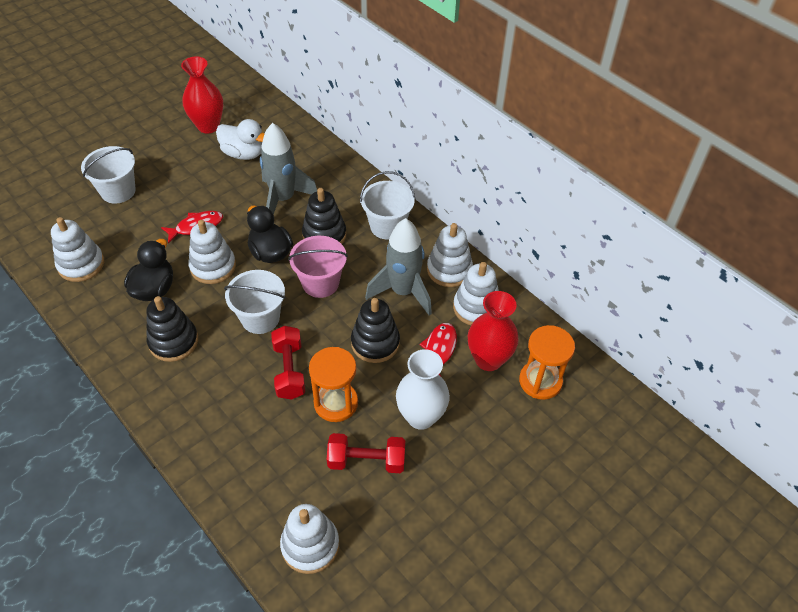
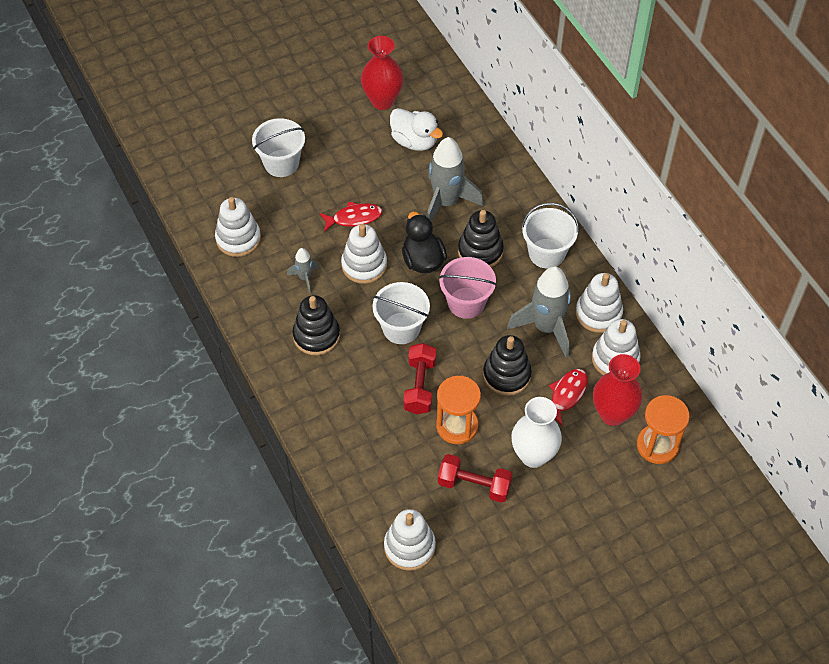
camera: 15 degrees right, 5 degrees up
black duck [124,239,173,301] -> grey rocket [287,248,319,293]

